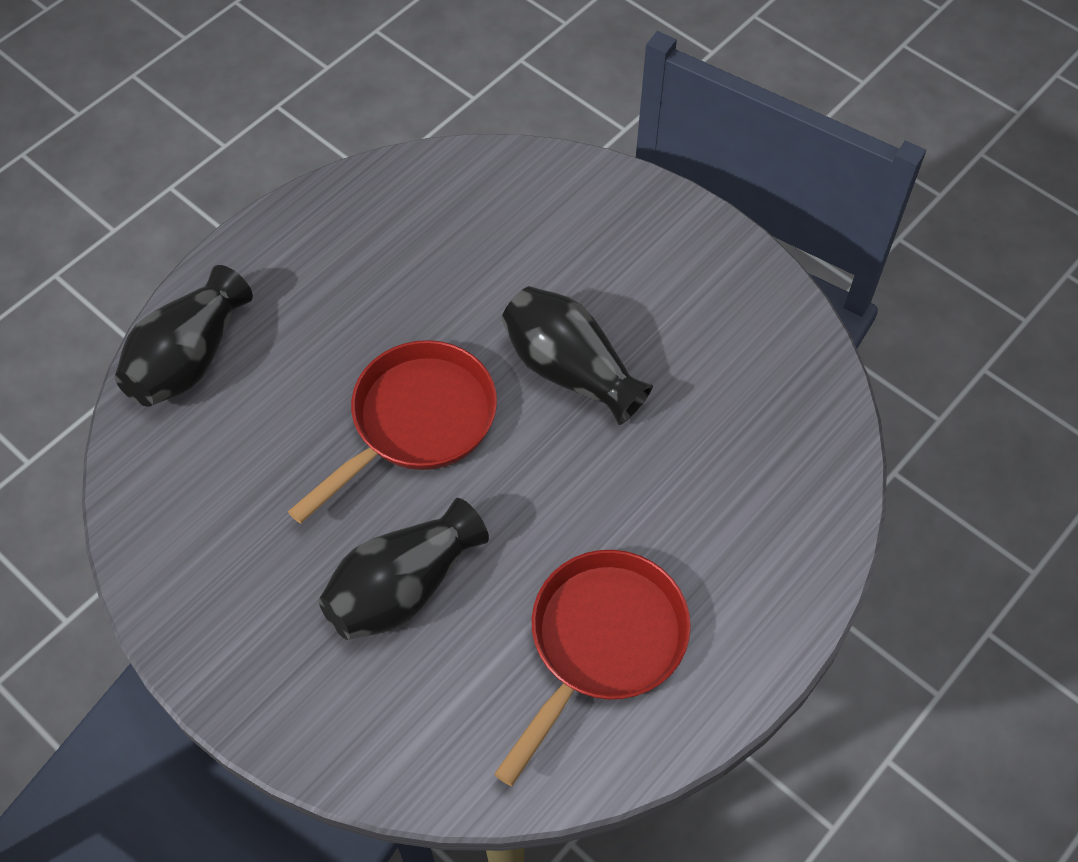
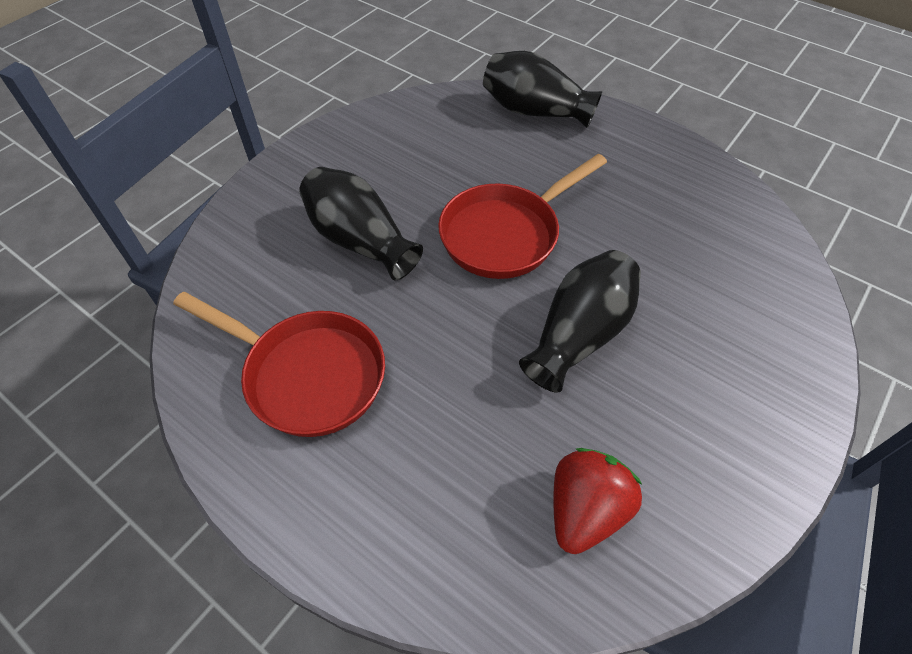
camera: 85 degrees right, 5 degrees down
red pan [288,340,497,524] -> red pan turned 105 degrees clockwise [438,154,607,279]
none -> red strawberry [553,448,642,554]

